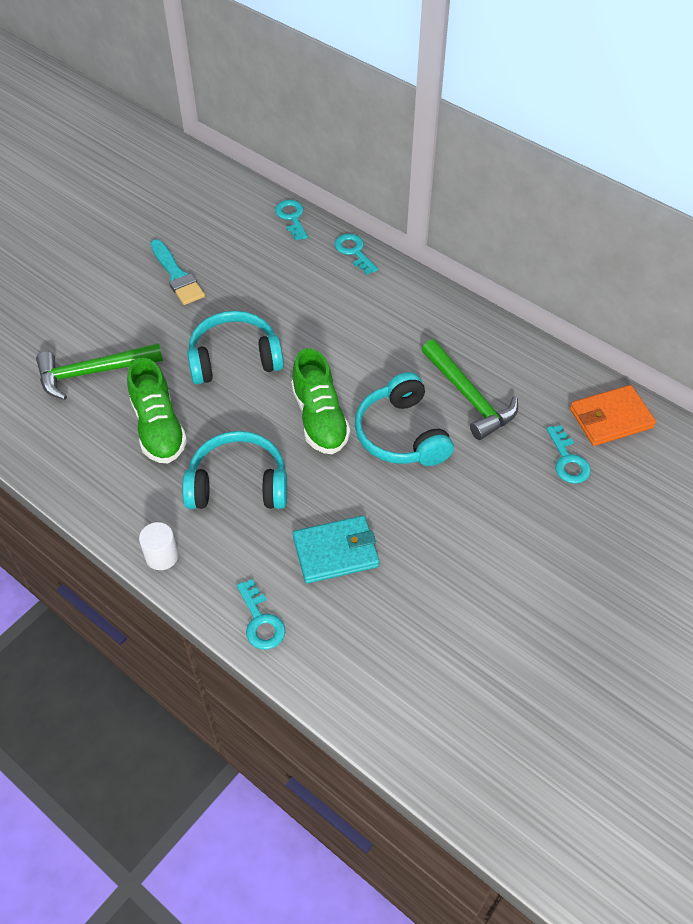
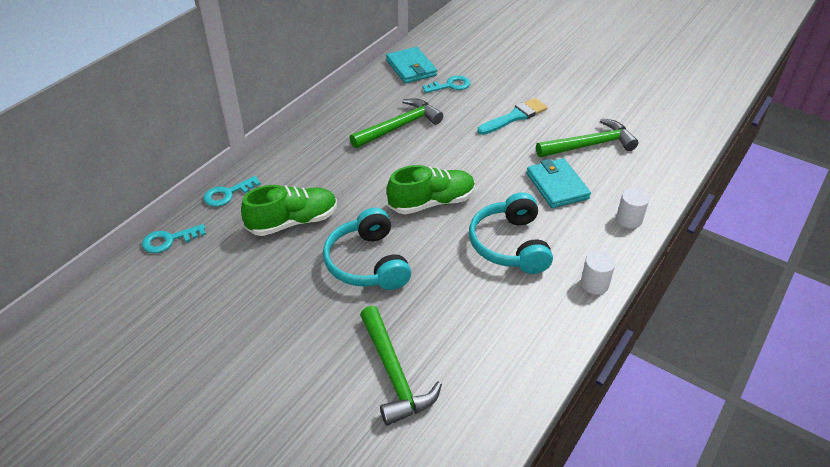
camera: 95 degrees left, 10 degrees down
green shoe [127,358,187,463] -> green shoe moved to [241,185,337,236]
turquoise brush [151,239,205,305] -> turquoise brush moved to [477,98,547,135]
turquoise key [237,579,285,650] -> white cylinder [616,188,649,229]
turquoise headphones [355,372,454,466] -> none
orange wallet [570,385,656,446] -> turquoise wallet [386,47,437,83]
none -> green hammer [536,118,639,157]

